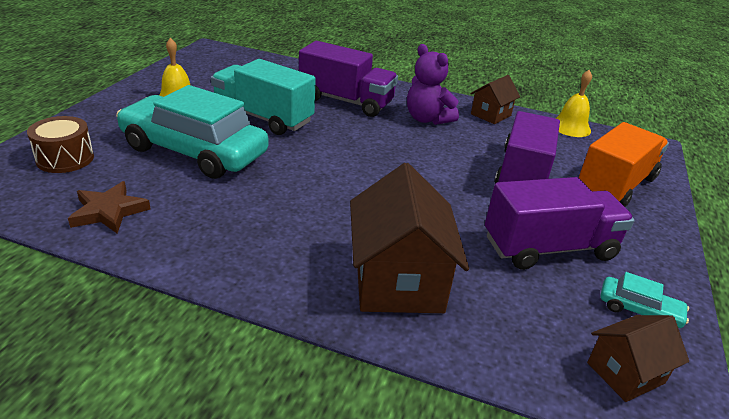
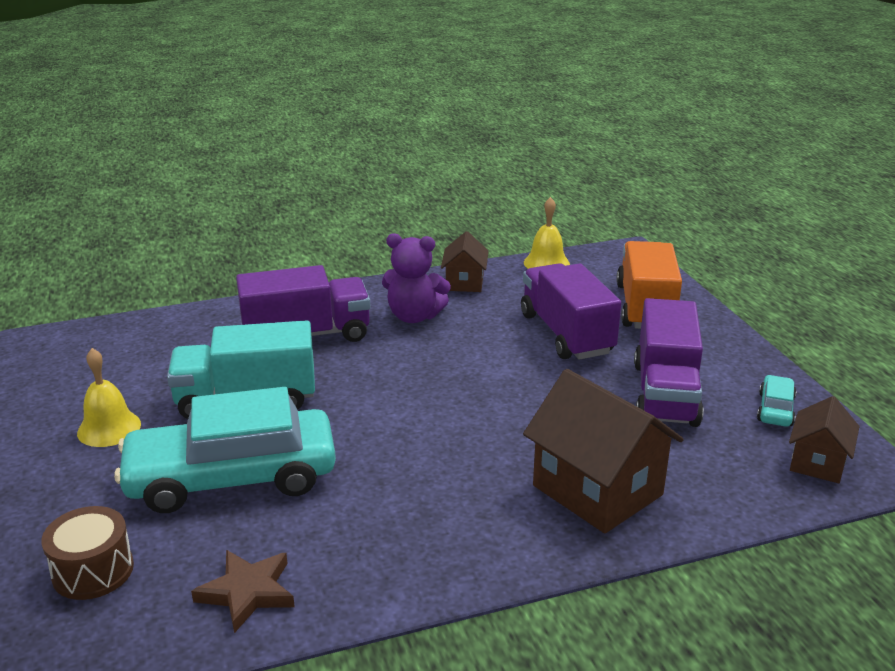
camera: 35 degrees left, 5 degrees down
purple truck [485,177,634,270] -> purple truck turned 150 degrees clockwise [634,298,704,427]
turquoise car [601,272,689,328] -> turquoise car turned 60 degrees counterclockwise [757,375,796,427]

